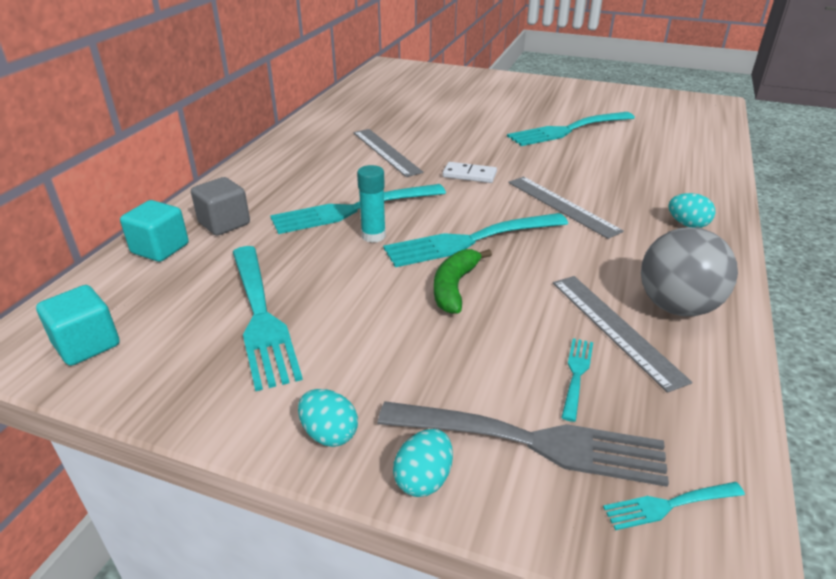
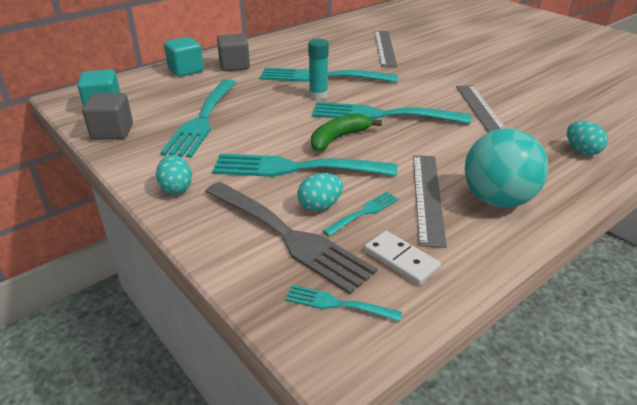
camera: 30 degrees right, 0 degrees up
turquoise egg [393,429,453,497] -> turquoise egg moved to [298,173,343,211]
white domino [443,162,497,183] -> white domino moved to [364,231,441,285]
turquoise fork [507,112,635,146] -> turquoise fork moved to [212,154,397,177]
grey ball [641,227,738,316] -> turquoise ball [464,128,548,208]
none -> grey cube [82,93,133,140]

